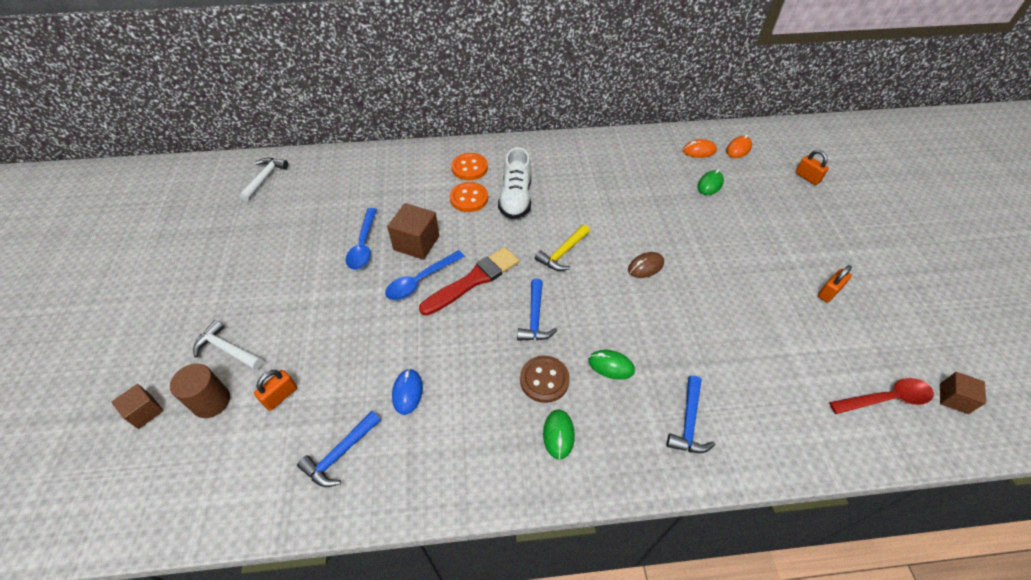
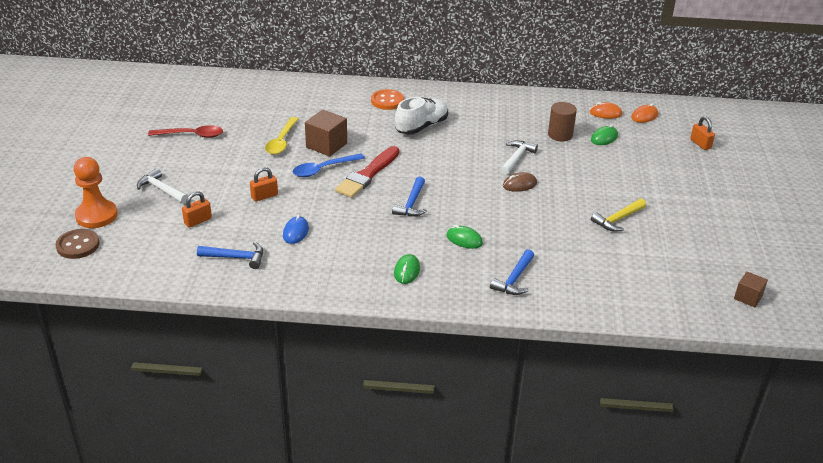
camera: 10 degrees right, 15 degrees down
brown cube [111,384,164,429] -> orange pawn [74,157,118,228]
brown cylinder [170,364,230,418] -> brown cylinder moved to [548,102,577,141]
white hammer [239,158,288,201] -> white hammer moved to [500,141,538,175]
blue hammer [297,411,381,487] -> blue hammer turned 135 degrees counterclockwise [197,242,263,269]
blue spoon [346,208,377,270] -> yellow spoon [265,117,298,155]
red brush [419,247,519,316] -> red brush turned 150 degrees clockwise [335,146,399,198]
orange button [450,182,488,212] -> none
white shoe [498,147,531,219] -> white shoe turned 150 degrees counterclockwise [395,97,448,135]
brown button [520,356,570,403] -> brown button moved to [56,229,100,259]
yellow hammer [535,224,590,271] -> yellow hammer moved to [591,198,646,232]
orange padlock [818,265,852,303] -> orange padlock moved to [250,167,278,202]
red spoon [829,378,934,414] -> red spoon moved to [148,125,223,138]

